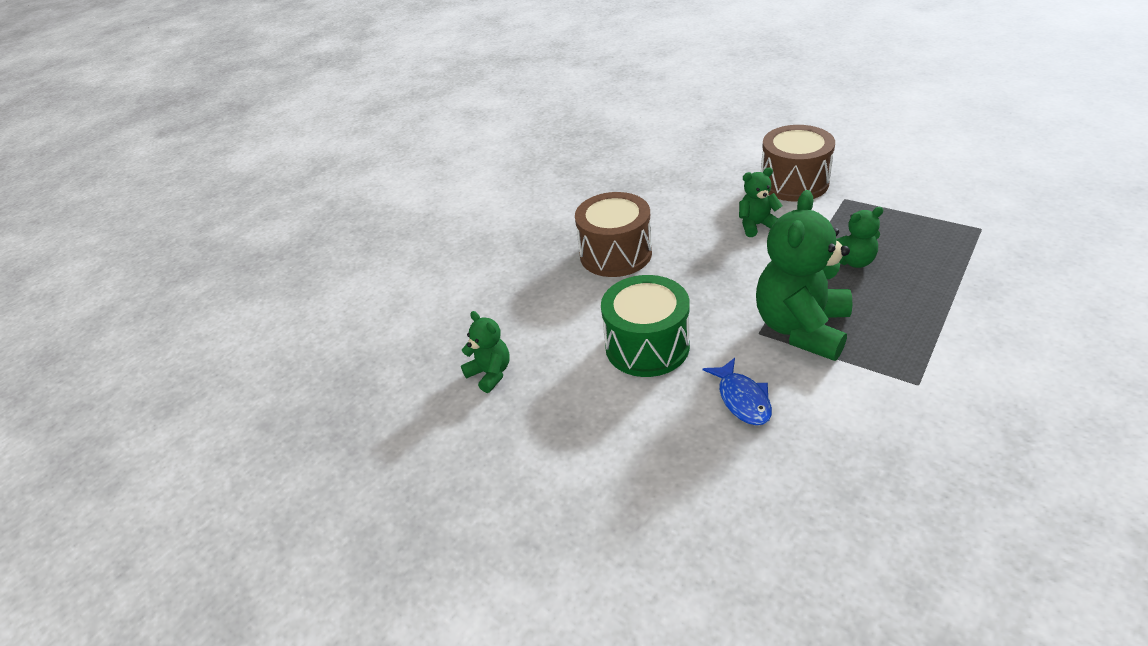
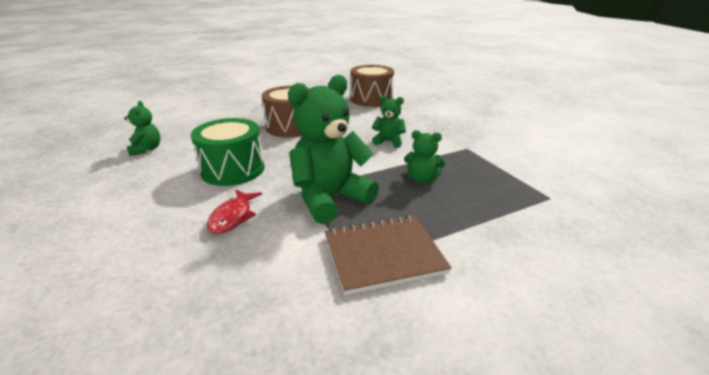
camera: 25 degrees right, 10 degrees down
blue fish [703,358,772,425] -> red fish [207,190,262,234]
brown drum [761,125,835,202] -> brown drum moved to [351,65,394,107]
none -> brown notebook [325,215,451,295]

